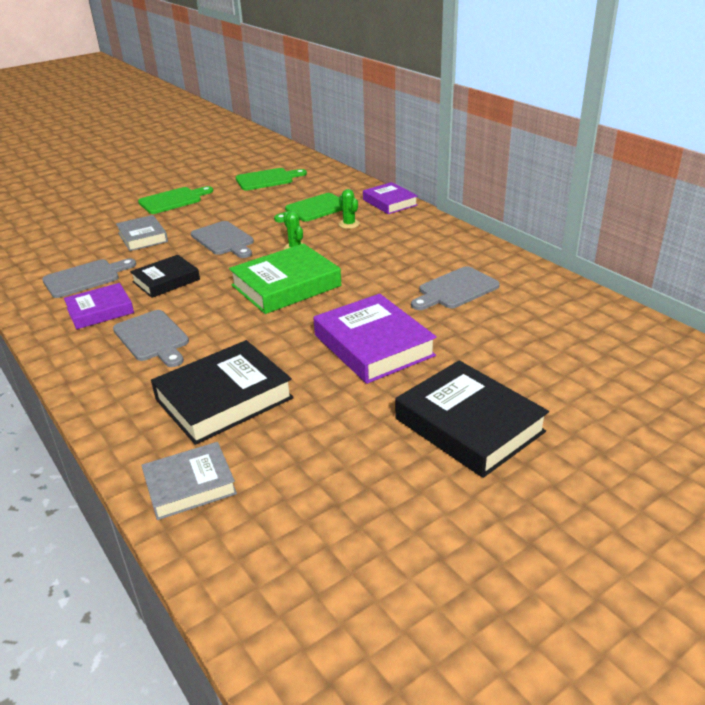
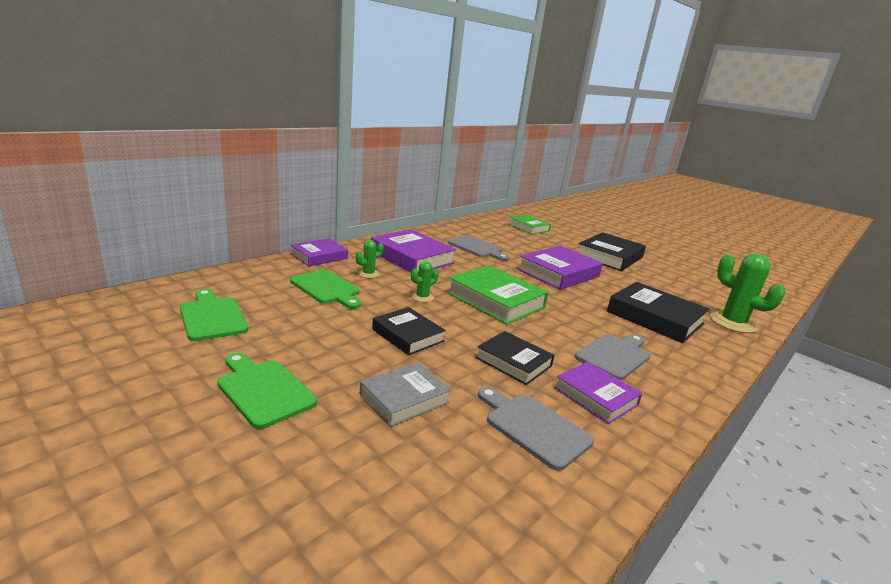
camera: 105 degrees left, 10 degrees down
grey book [141,442,237,520] -> green cactus [710,253,786,333]
grey cutting board [191,221,254,258] -> black book [372,307,446,355]
none -> purple book [371,229,456,272]
none -> green book [508,215,551,234]

